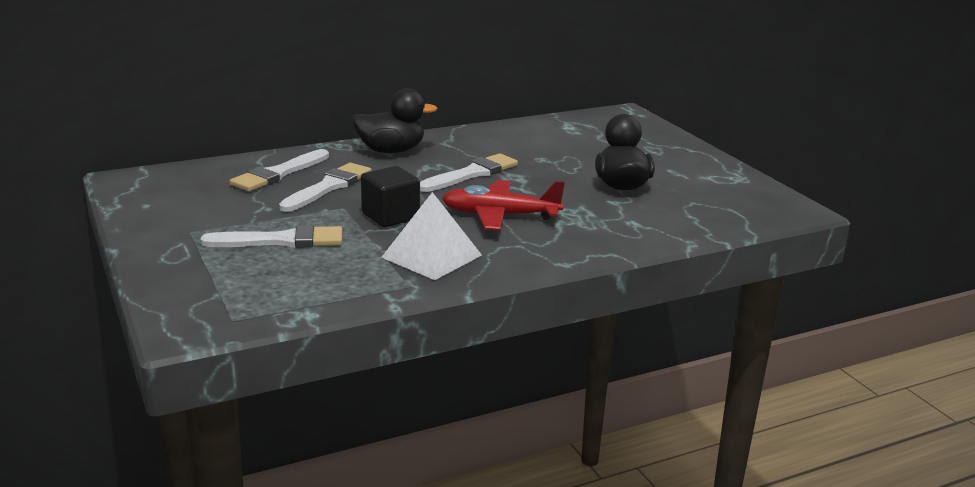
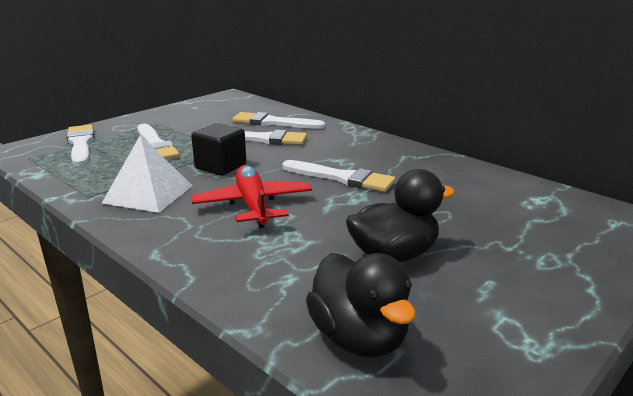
camera: 70 degrees right, 0 degrees up
black duck [352,88,438,153] -> black duck moved to [306,253,416,358]
none -> white brush [66,125,94,166]

